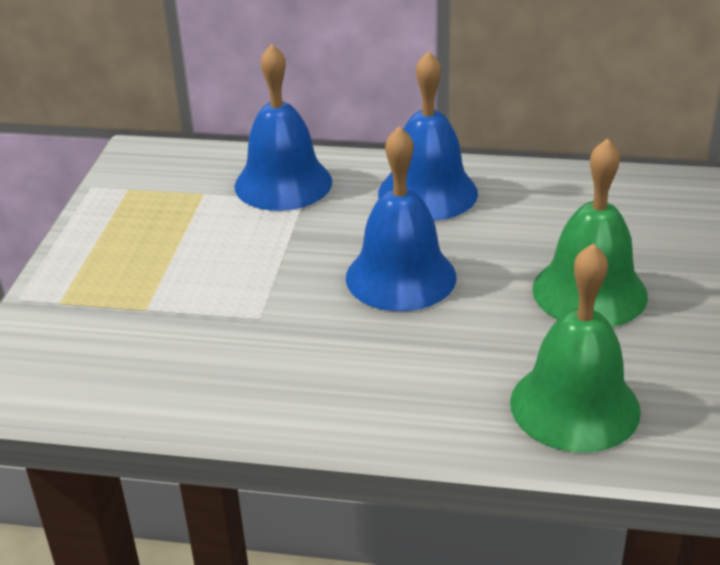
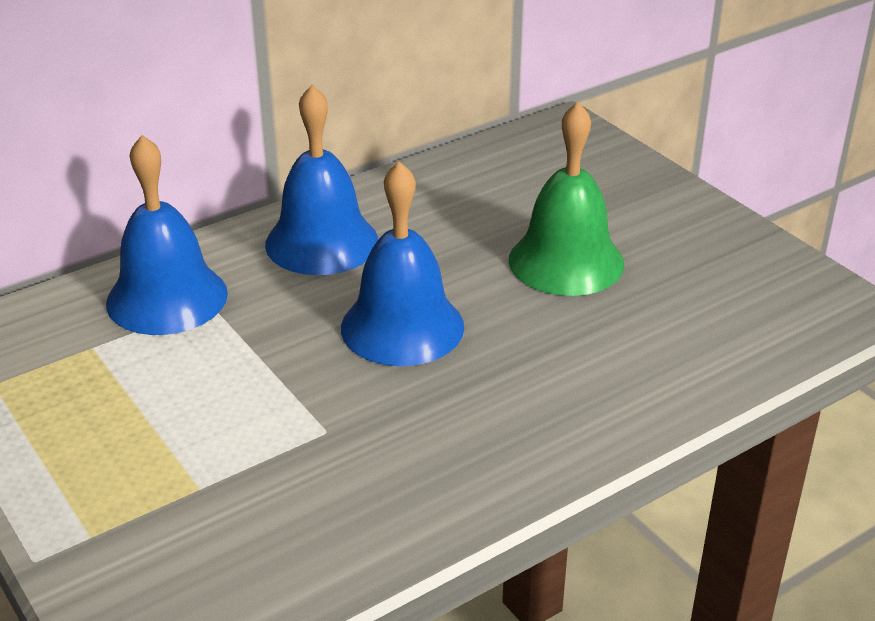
camera: 45 degrees left, 0 degrees up
green bell [510,243,641,453] -> none

